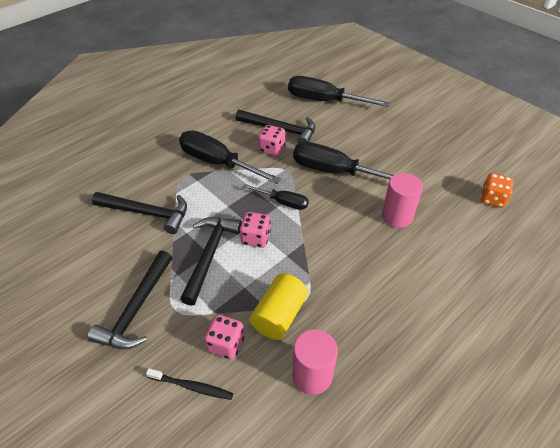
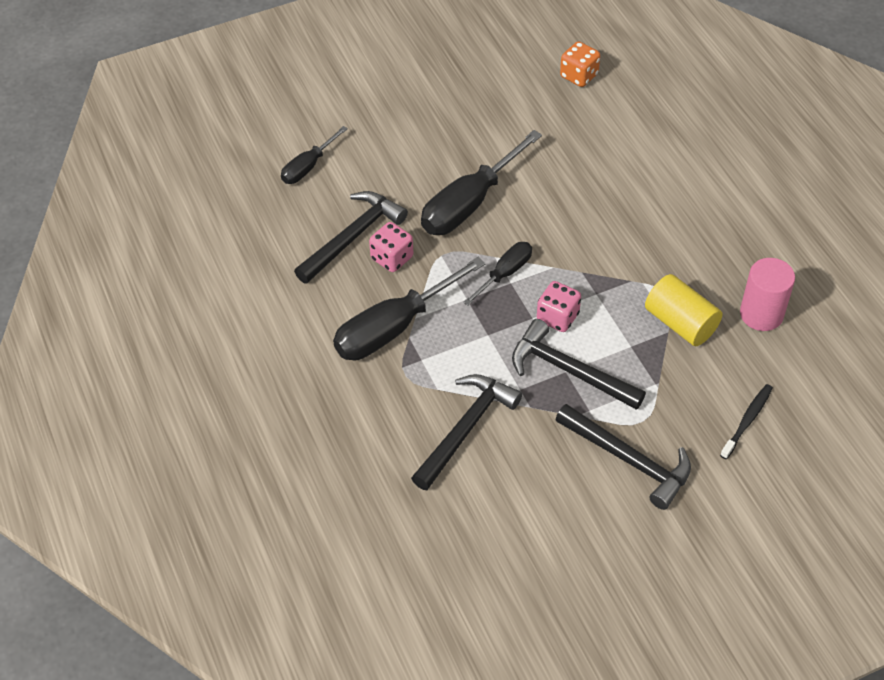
camera: 70 degrees left, 5 degrees up
pink dice [204,315,244,359] -> none
black screwdriver [288,76,390,107] -> black screwdriver [281,126,348,184], size x0.55
pink cylinder [382,173,423,228] -> none

